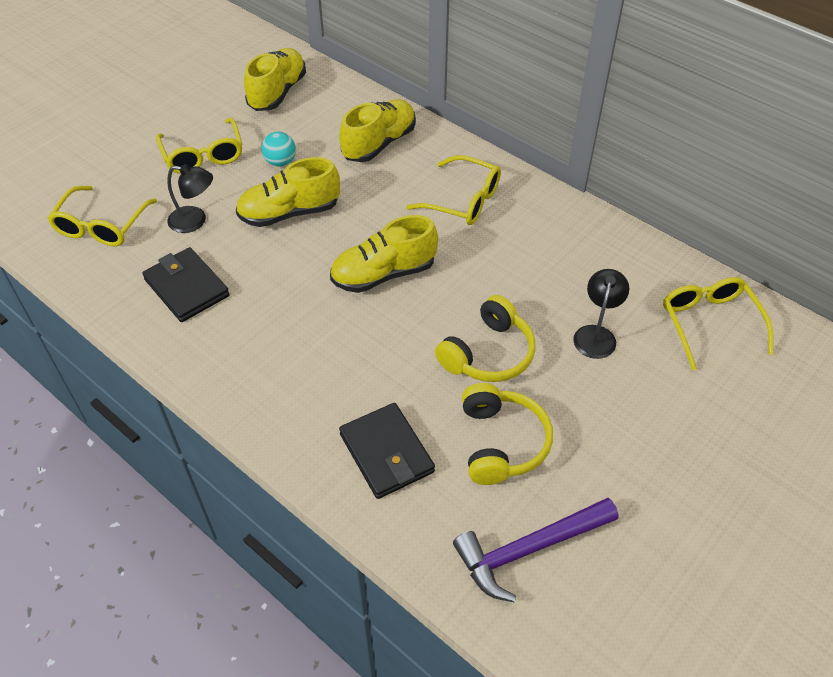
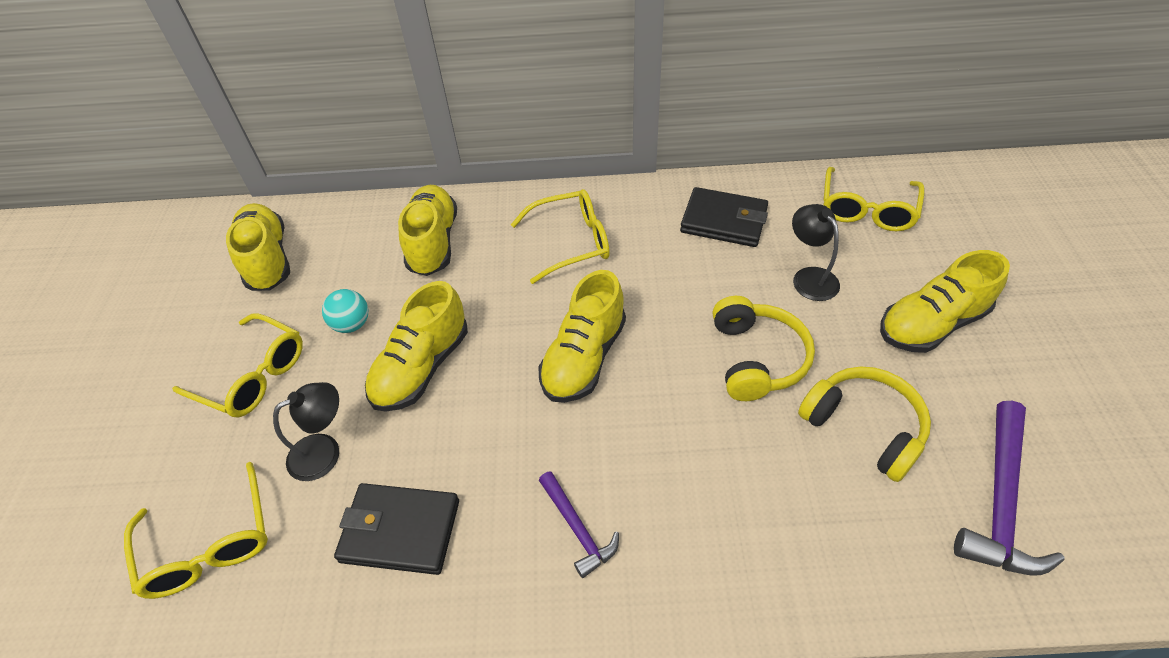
camera: 40 degrees left, 0 degrees up
black wallet [339,403,435,499] -> black wallet moved to [680,187,768,247]
yellow glasses [663,277,774,371] -> yellow glasses turned 105 degrees counterclockwise [824,167,924,231]
none -> purple hammer [539,471,619,578]
none -> yellow shoe [880,250,1010,353]

